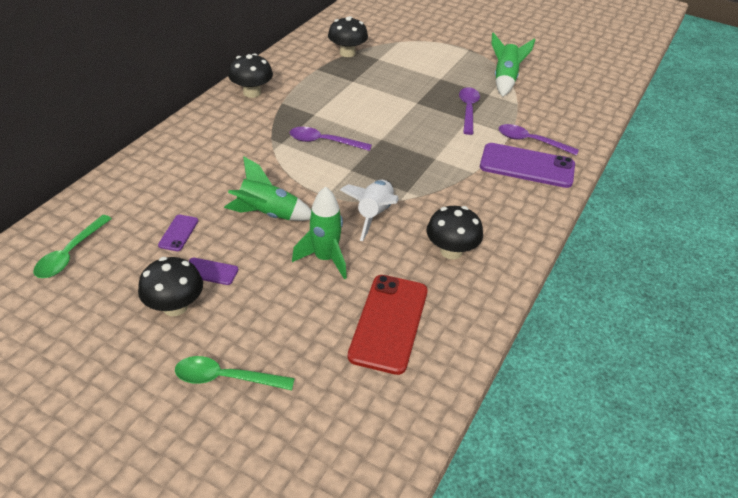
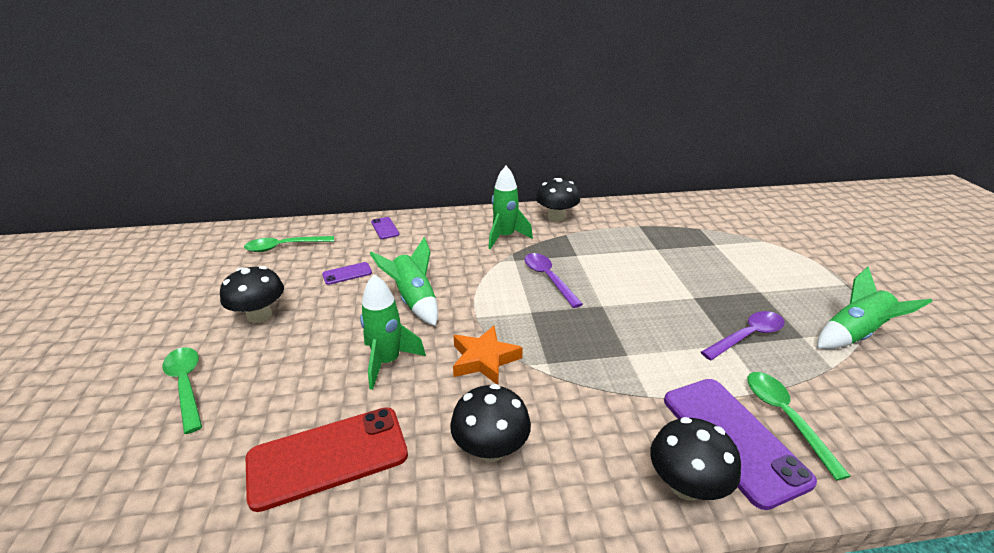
camera: 55 degrees right, 10 degrees down
purple phone [189,258,238,285] -> purple phone moved to [371,217,399,239]
black mushroom [328,16,368,57] -> black mushroom moved to [650,417,741,501]
white rocket [340,180,399,241] -> orange star [453,325,523,384]
purple spoon [499,124,579,156] -> green spoon [747,372,850,481]
none -> green rocket [488,166,533,249]

